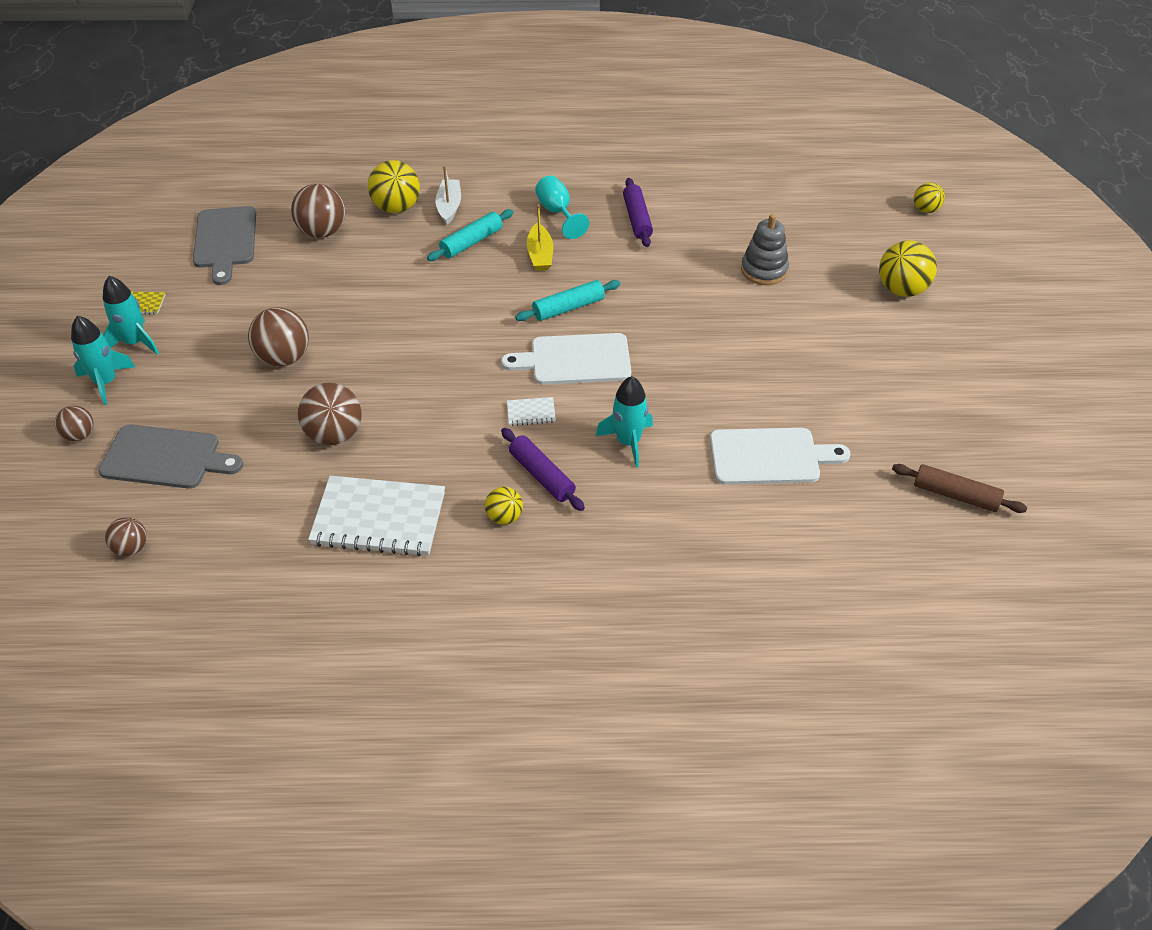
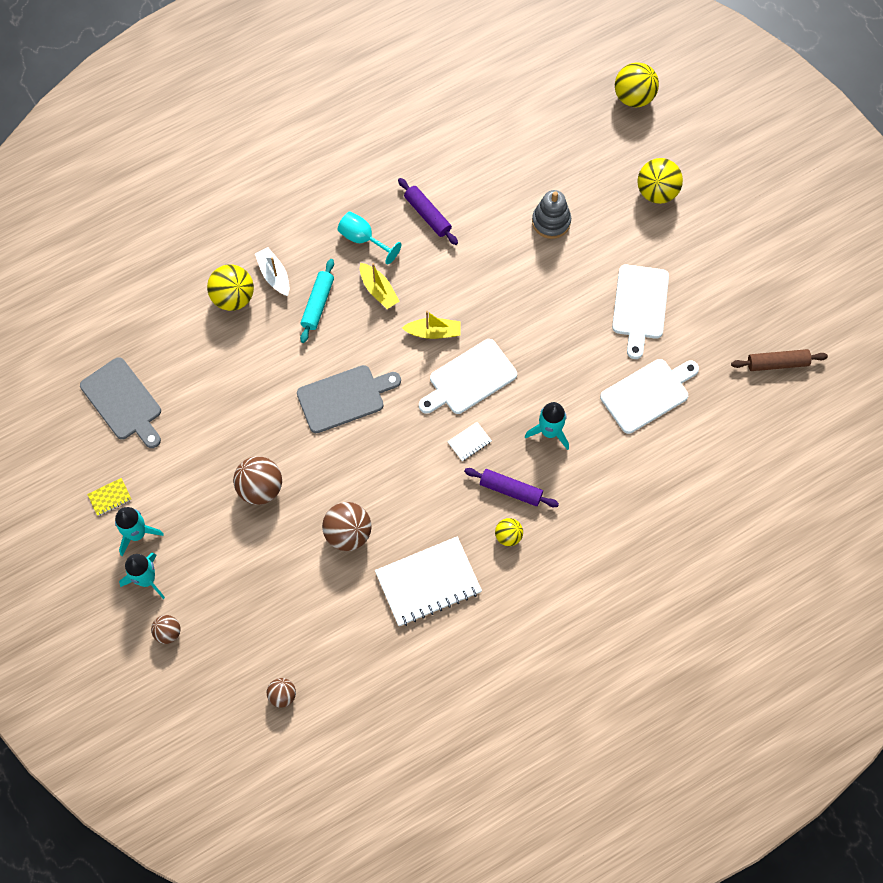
camera: 30 degrees left, 20 degrees up
grey cutting board [98,424,243,489] -> grey cutting board moved to [297,365,401,433]
brown ball [291,184,345,238] -> none
turquoise rolling pin [515,280,621,321] -> yellow boat [402,311,460,339]
yellow ball [914,183,945,213] -> yellow ball [615,62,659,107], size x1.73
none -> white cutting board [612,264,669,359]

